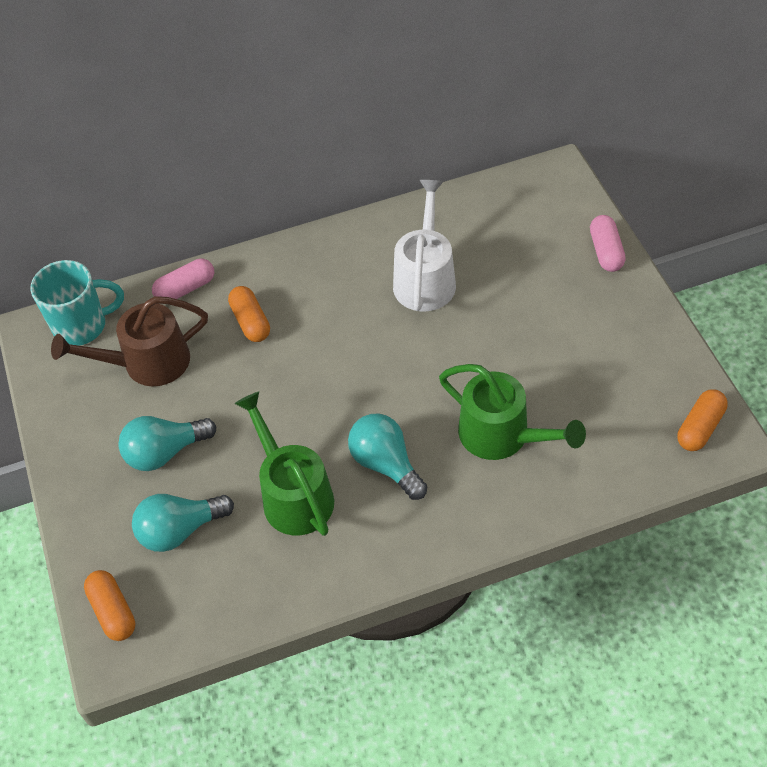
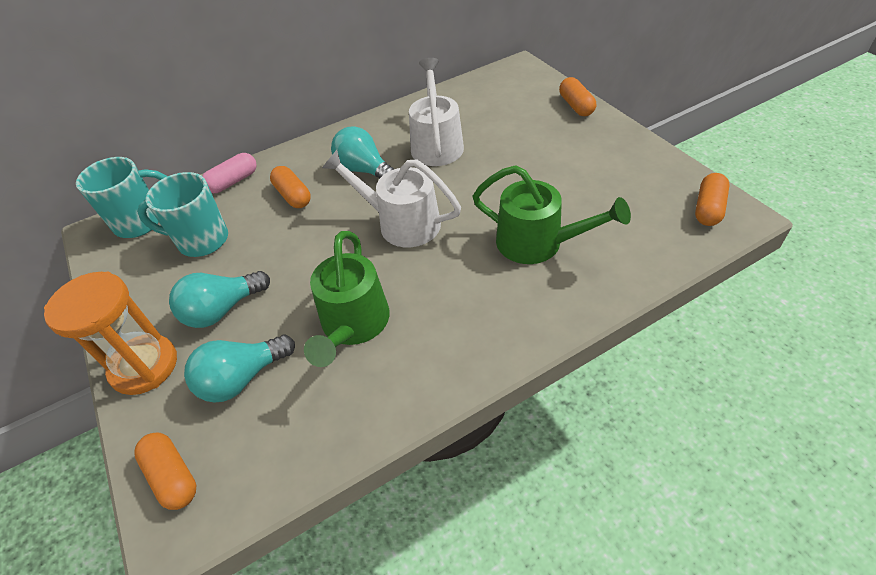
camera: 10 degrees left, 5 degrees down
brown watering can [51,296,208,387] -> turquoise mug [137,172,228,257]
green watering can [234,392,334,536] -> green watering can turned 135 degrees counterclockwise [304,231,390,367]
turquoise light bulb [348,414,427,500] -> turquoise light bulb moved to [331,126,394,179]
pink capsule [590,215,626,272] -> orange capsule [559,77,596,116]
none -> orange hourglass [44,271,177,395]
none -> white watering can [322,150,461,247]

